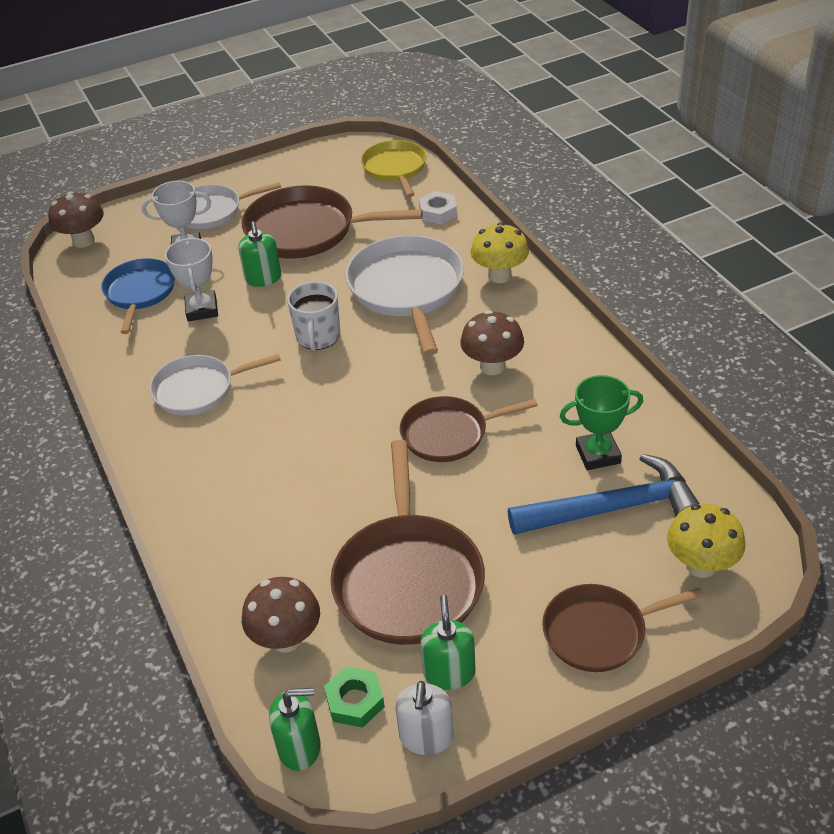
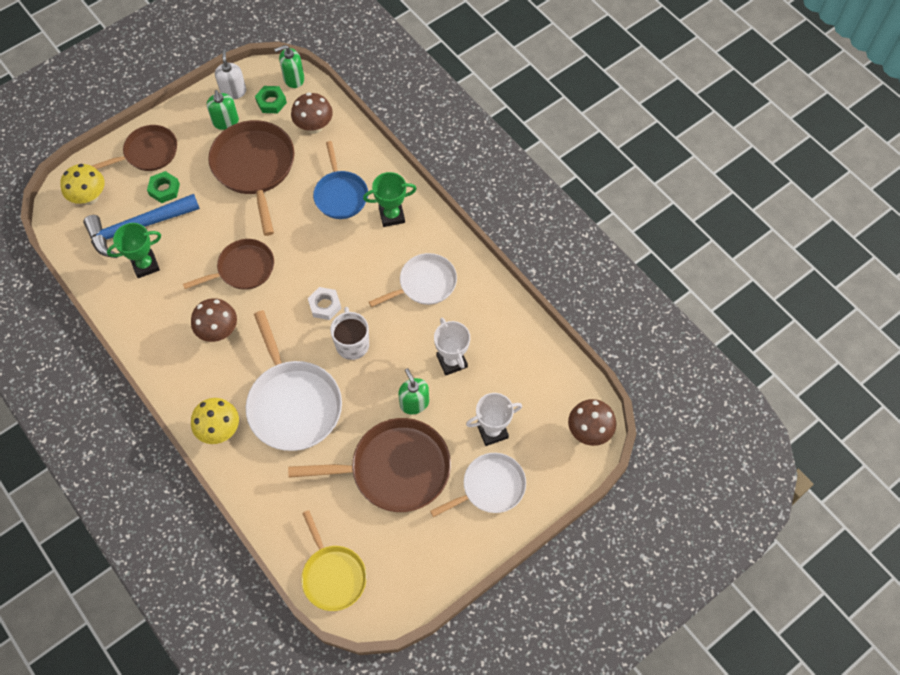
camera: 165 degrees right, 20 degrees up
blue pan [101,258,175,334] -> blue pan moved to [313,141,368,219]
white nut [419,191,457,224] -> white nut moved to [308,287,341,320]
none -> green nut [147,171,180,203]
none -> green trophy [363,172,416,227]

